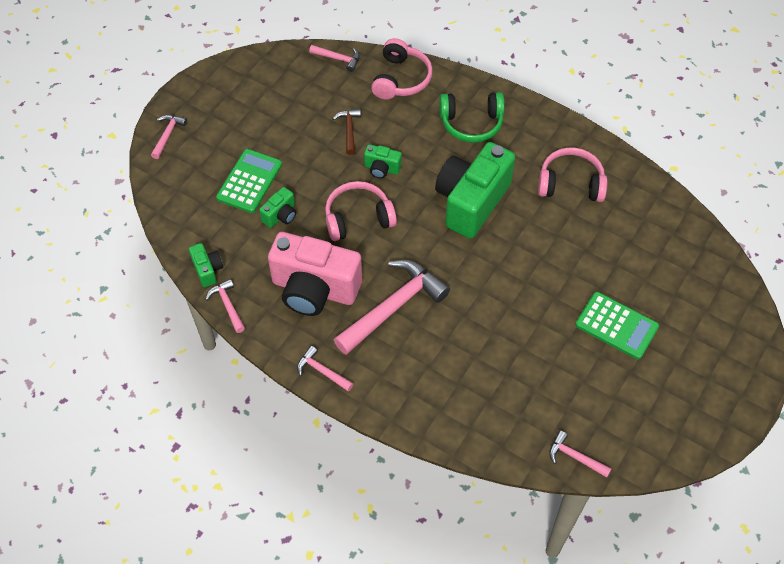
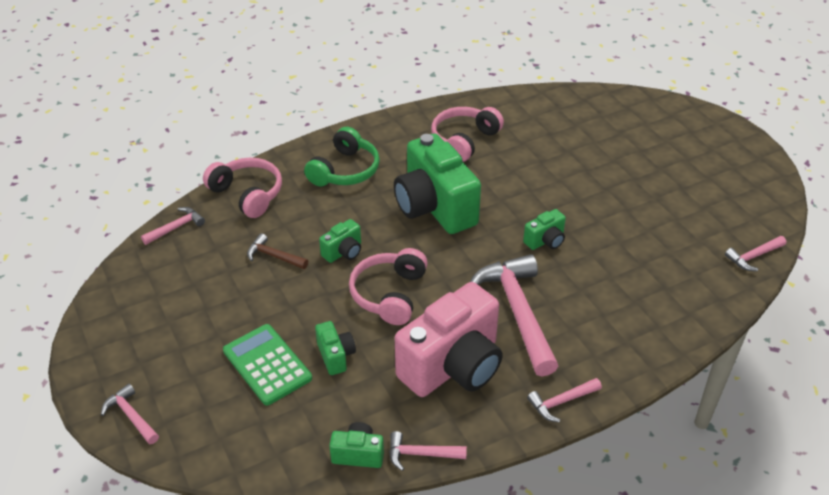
camera: 60 degrees left, 15 degrees down
green calculator [575,292,659,359] -> none
none -> green camera [523,209,566,250]

